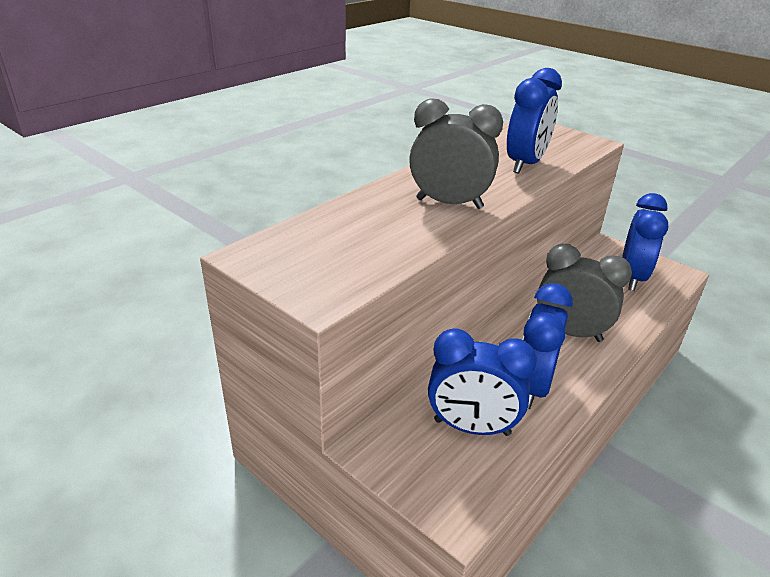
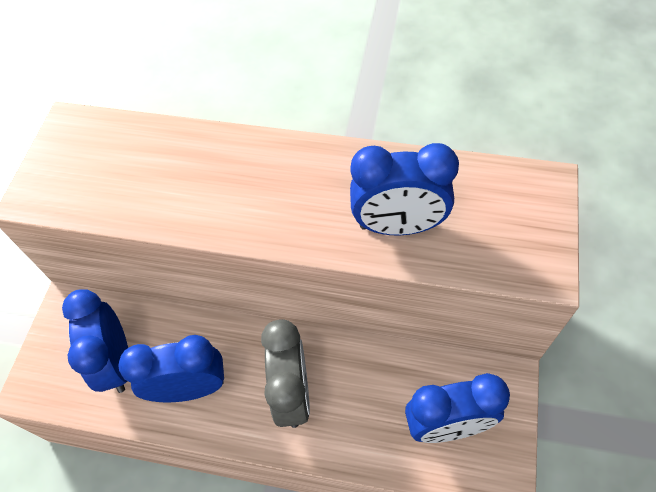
camera: 65 degrees right, 25 degrees up
grey clock [409,98,503,209] -> none

